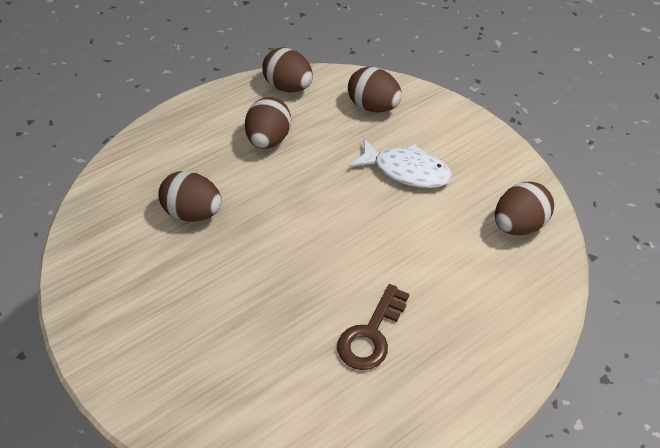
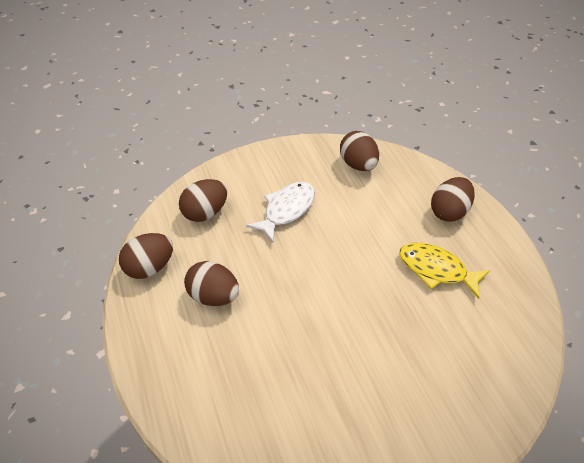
camera: 75 degrees left, 0 degrees up
brown egg [158,171,222,222] -> brown egg moved to [431,177,475,222]
brown key [337,284,409,370] -> yellow fish [399,243,490,299]

